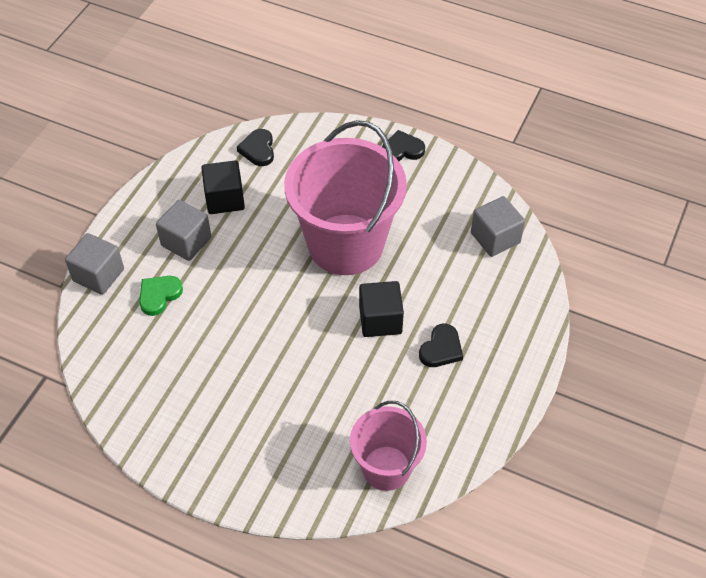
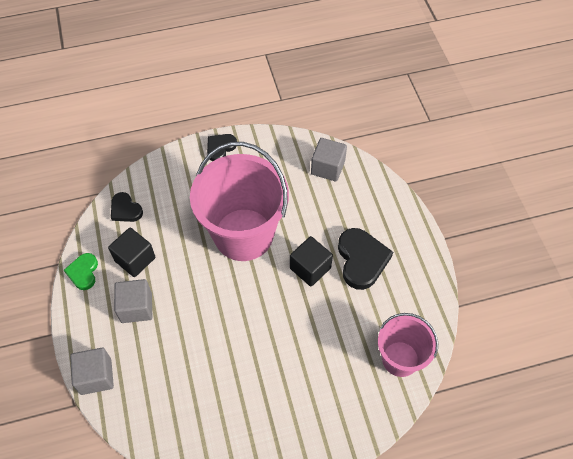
camera: 40 degrees left, 5 degrees up
green heart [139,276,183,316] -> green heart moved to [64,253,98,290]
black heart [419,324,463,367] -> black heart [338,228,393,290], size x1.69

